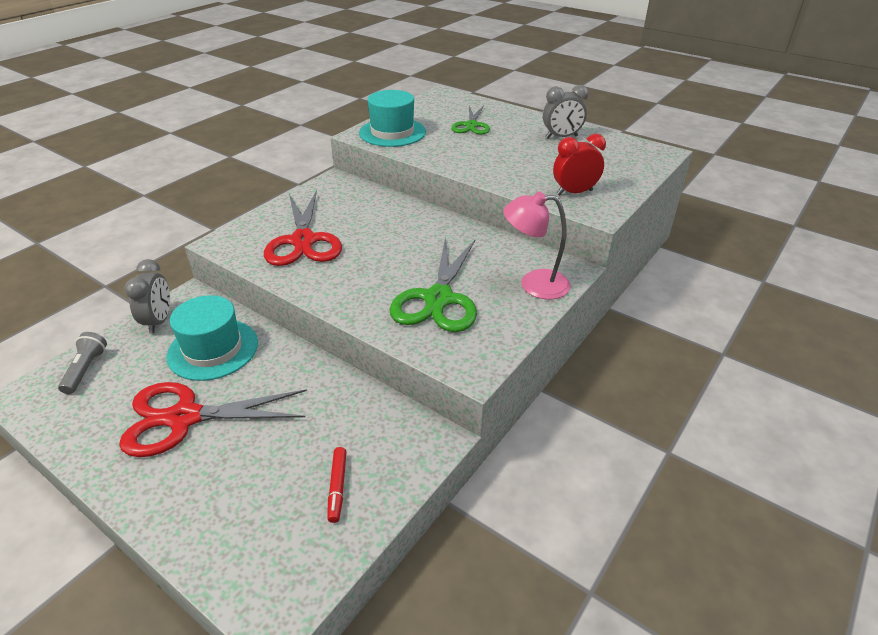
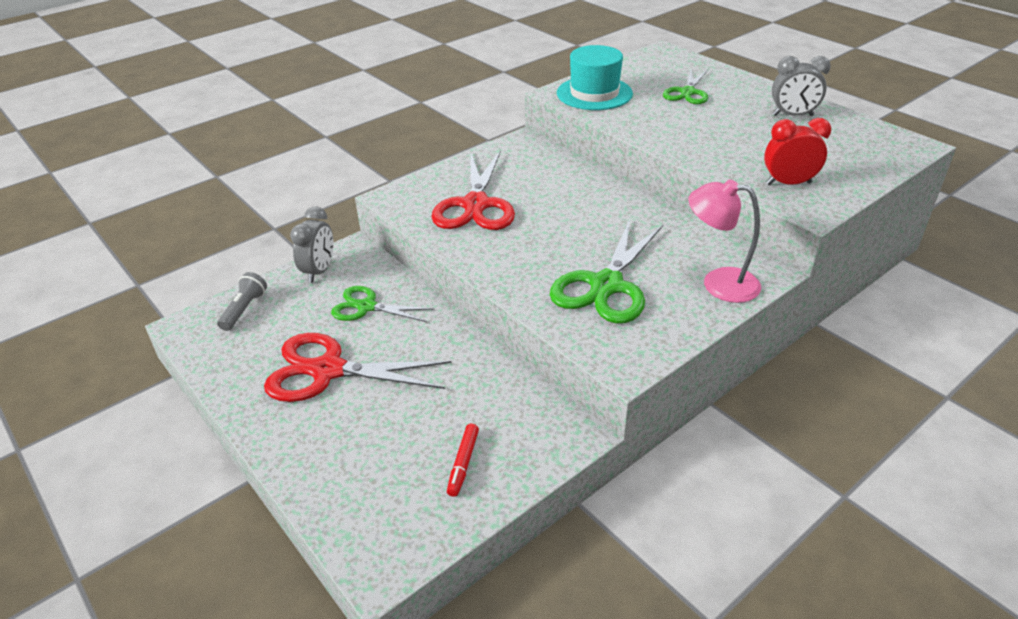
camera: 15 degrees right, 0 degrees up
turquoise hat [167,295,258,381] -> green scissors [331,286,434,322]

